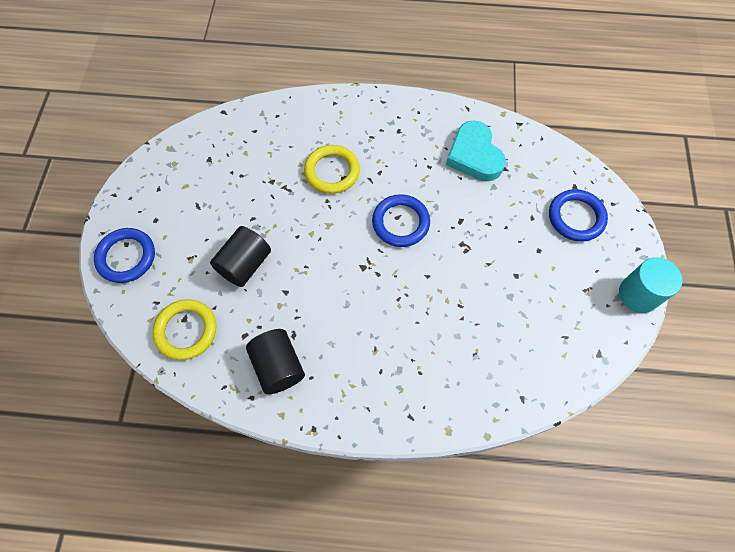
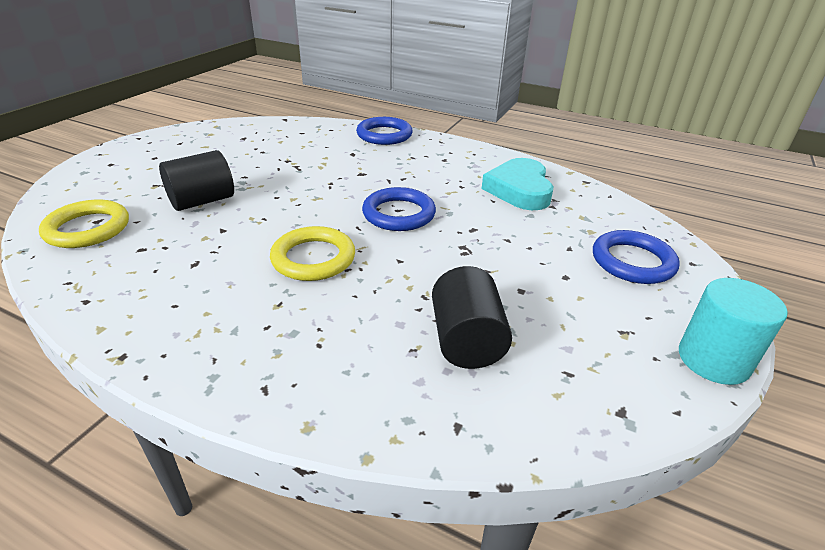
camera: 20 degrees right, 30 degrees down
blue ring [94,228,155,283] -> blue ring moved to [356,117,413,145]
black cylinder [246,329,305,394] -> black cylinder moved to [432,266,512,369]
yellow ring [304,145,360,194] -> yellow ring moved to [270,226,355,281]

